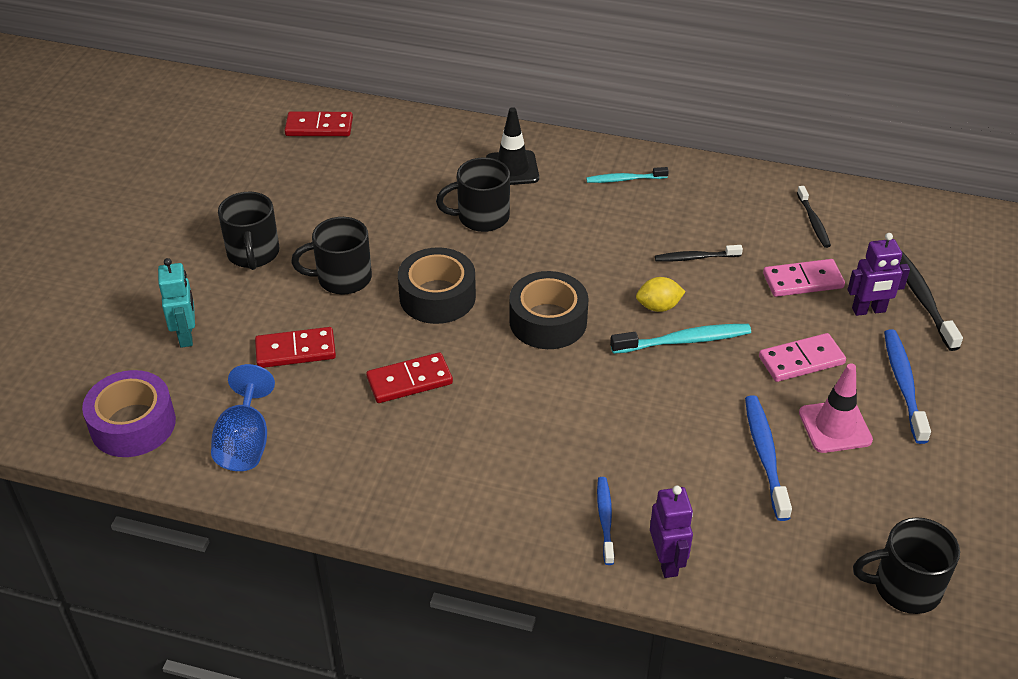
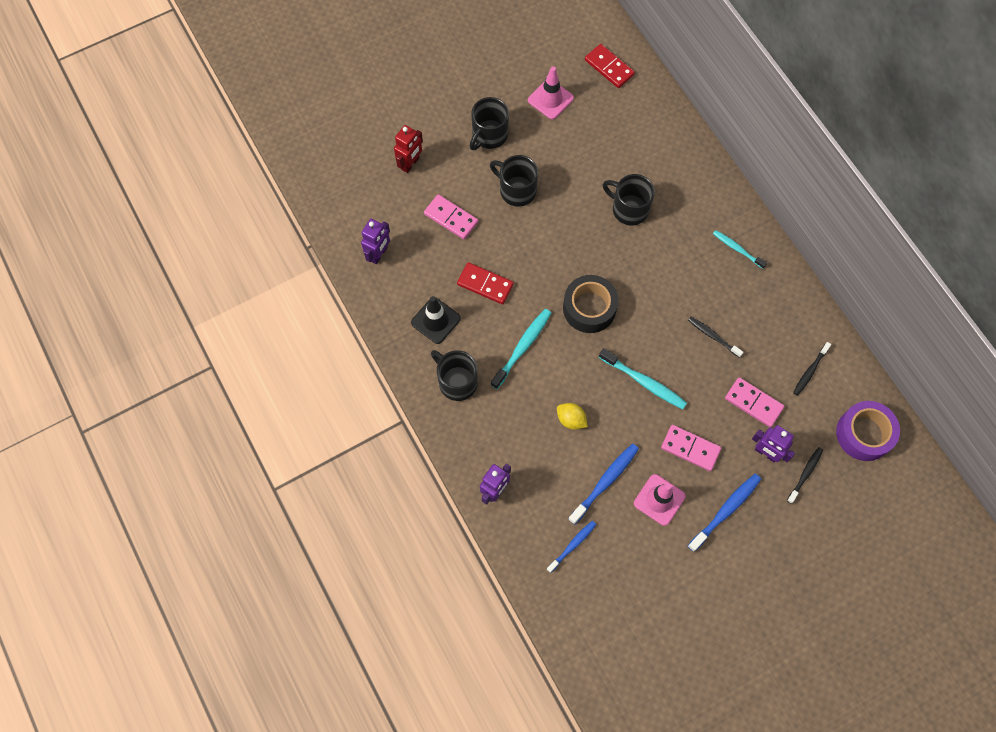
camera: 45 degrees right, 25 degrees up
purple tape [82,370,176,457] -> purple tape moved to [836,401,900,461]
turquoise robot [158,258,195,348] -> red robot [394,125,423,173]
blue goblet [211,364,275,471] -> purple robot [361,219,390,264]
red domino [255,327,336,368] -> pink domino [424,194,478,239]
black tape [398,247,476,324] -> none
black traffic cone [486,107,539,185] -> black traffic cone moved to [411,296,461,344]
blue toothbrush [597,477,614,565] -> blue toothbrush moved to [547,521,597,573]
yellow lemon [636,277,686,312] -> yellow lemon moved to [557,403,588,430]
black mug [853,517,960,614] -> black mug moved to [431,350,478,401]
black toothbrush [900,251,963,351] -> black toothbrush [787,447,823,504], size x0.65
none -> turquoise toothbrush [491,309,551,389]
none -> pink traffic cone [528,67,574,119]

